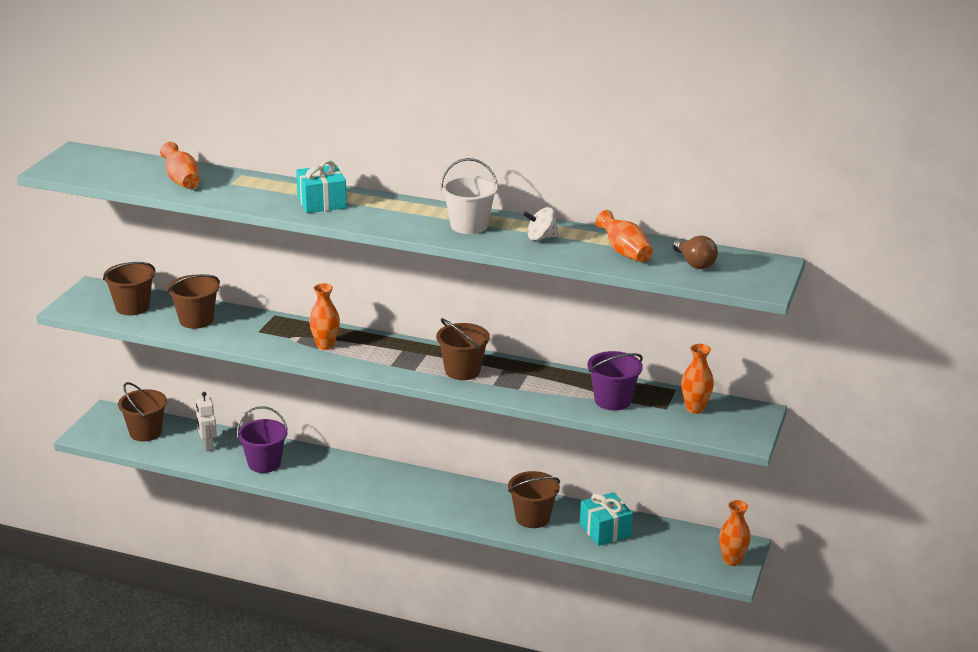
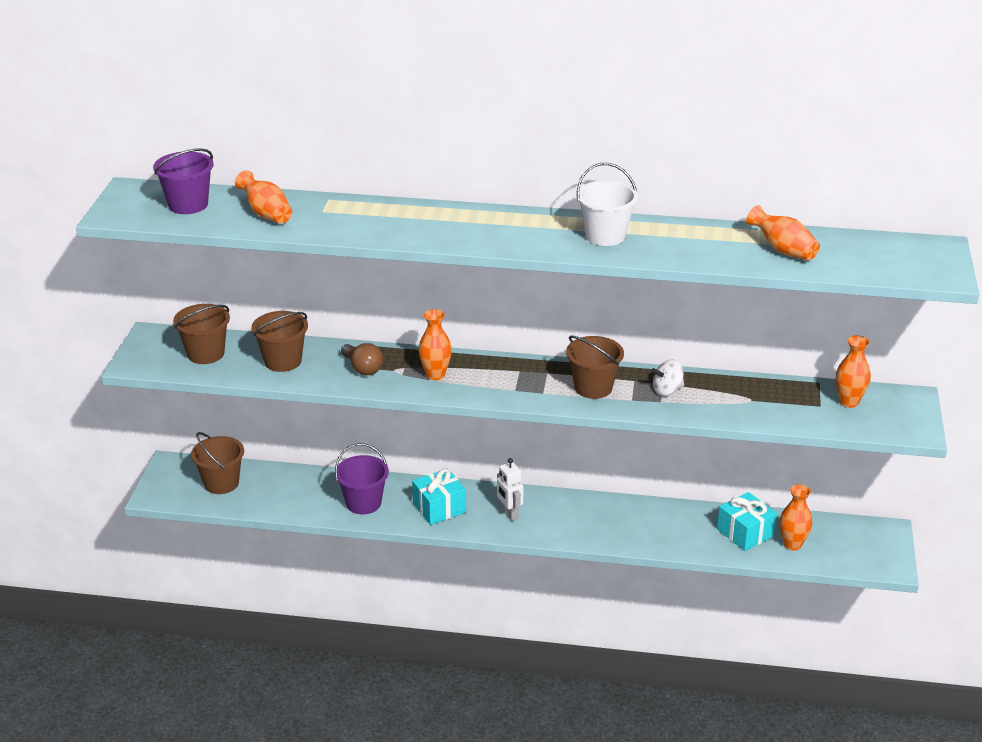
camera: 10 degrees left, 5 degrees up
white robot [196,392,217,451] -> white robot moved to [497,458,524,521]
turquoise gift [296,160,347,213] -> turquoise gift moved to [412,469,466,525]
brown bucket [508,471,560,528] -> none
white spinning top [523,207,559,241] -> white spinning top moved to [651,360,684,396]
purple bucket [587,351,643,411] -> purple bucket moved to [153,148,214,214]
brown light bulb [673,236,718,269] -> brown light bulb moved to [341,343,383,375]
orange vase [719,500,751,566] -> orange vase moved to [780,484,812,551]

